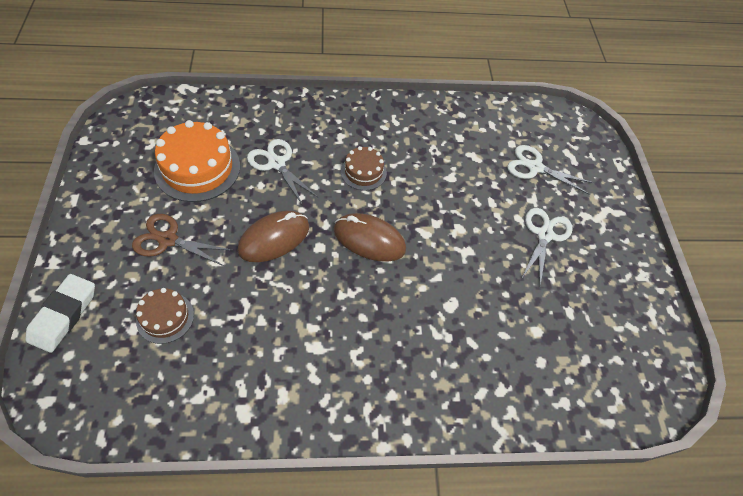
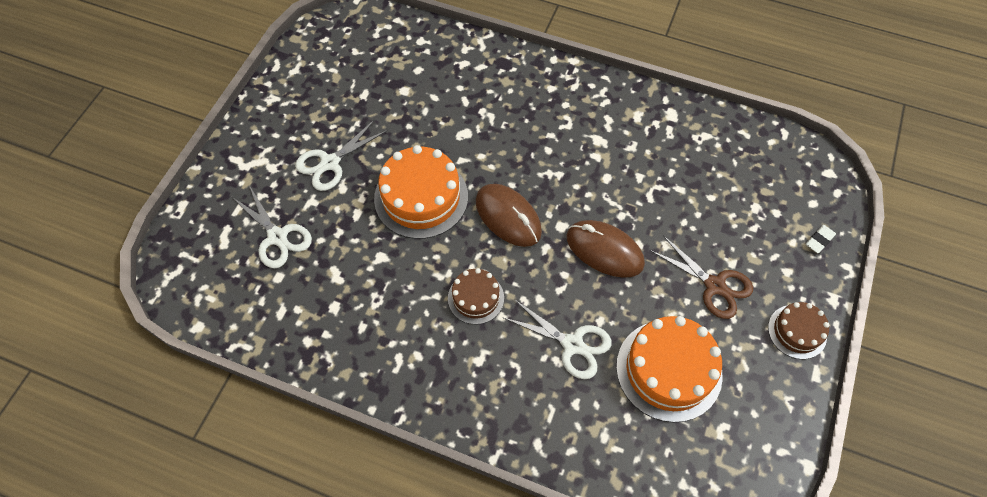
camera: 150 degrees left, 5 degrees up
white eraser [25,274,95,353] -> white eraser [806,225,836,253], size x0.50
brown cake [136,288,194,344] -> brown cake moved to [768,302,829,359]
brown mouse [238,211,309,262] -> brown mouse turned 45 degrees clockwise [566,220,645,278]
white scissors [247,139,319,206] -> white scissors turned 45 degrees counterclockwise [504,299,612,379]
none -> orange cake [374,145,468,239]

